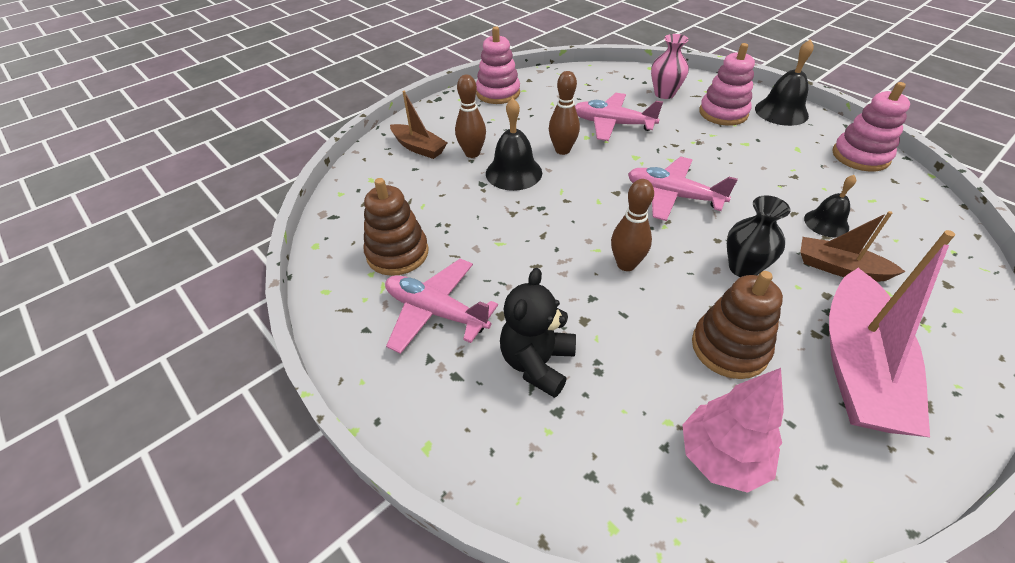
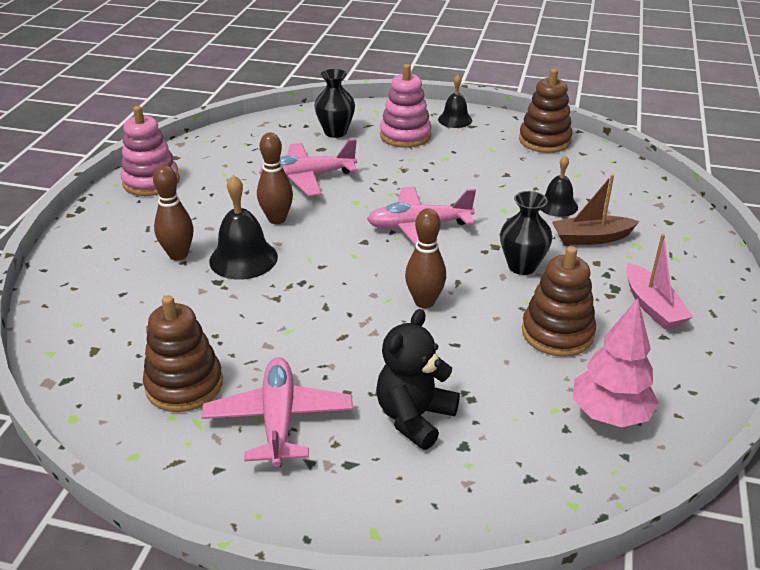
camera: 35 degrees left, 10 degrees down
pink plane [385,259,498,354] -> pink plane turned 90 degrees clockwise [202,357,353,467]
brown boat [390,90,448,159] -> none
black teddy bear [500,268,576,398] -> black teddy bear turned 45 degrees clockwise [376,309,460,450]
pink vase [651,34,689,99] -> black vase [314,69,355,138]
black bell [755,39,814,126] -> black bell [438,75,472,128], size x0.65
pink boat [829,230,955,437] -> pink boat [626,234,693,329], size x0.55
pink stacking toy [832,82,910,172] -> brown stacking toy [519,69,573,153]

